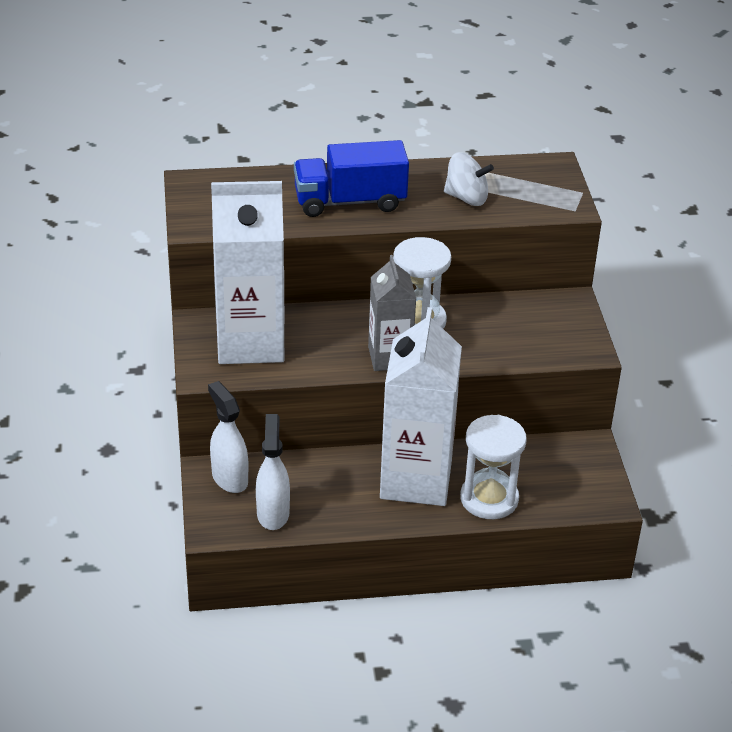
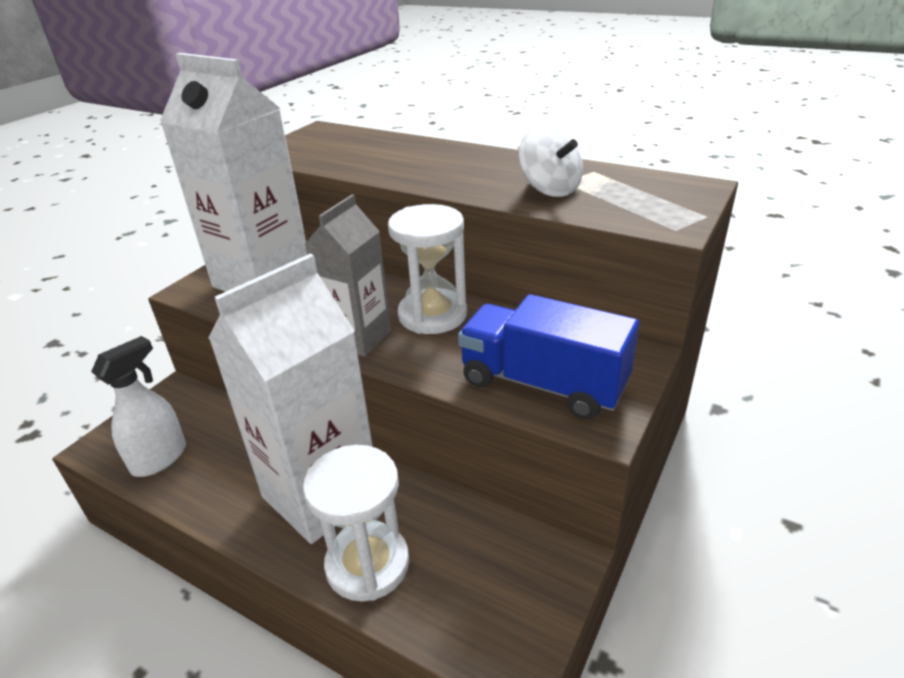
camera: 40 degrees right, 5 degrees down
white spray bottle [208,381,248,493] -> none
blue truck [294,140,409,217] -> blue truck moved to [458,294,639,420]

